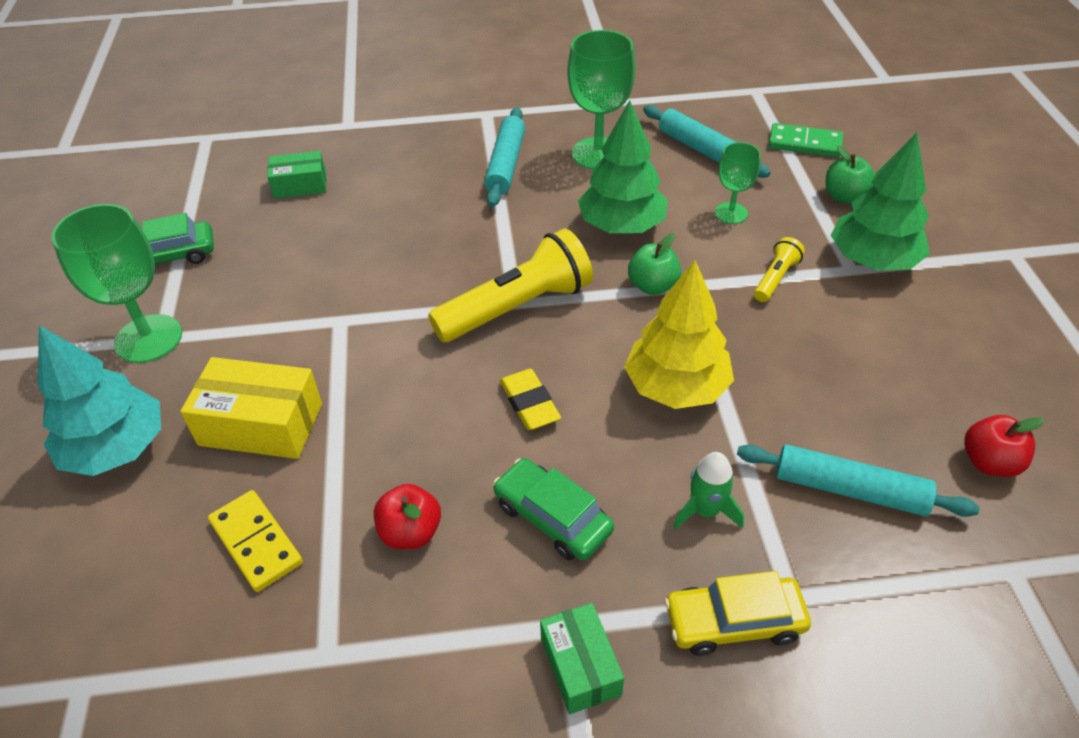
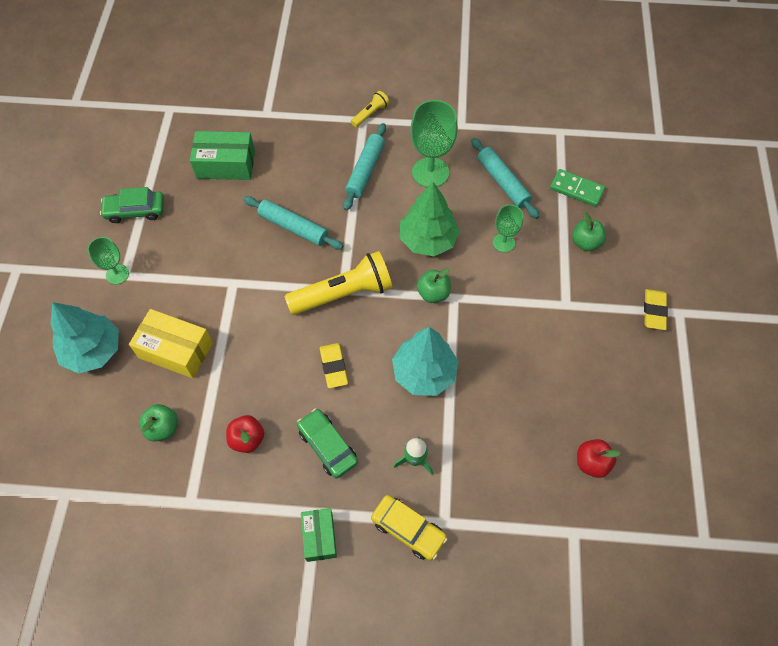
camera: 10 degrees right, 15 degrees up
green goblet [52,204,182,363] -> green goblet [88,237,129,284], size x0.57
yellow domino [208,490,303,592] -> green apple [139,404,178,442]
green box [267,151,326,199] -> green box [190,131,255,180], size x1.58
yellow tree [624,260,734,409] -> turquoise tree [392,327,459,396]
yellow car [664,571,811,656] -> yellow car turned 150 degrees counterclockwise [371,495,447,561]
turquoise rolling pin [737,444,979,517] -> turquoise rolling pin moved to [243,196,343,250]
yellow flashlight [754,237,805,302] -> yellow flashlight moved to [351,91,389,127]
green tree [830,133,930,271] -> none
none -> yellow eraser [644,289,668,330]

